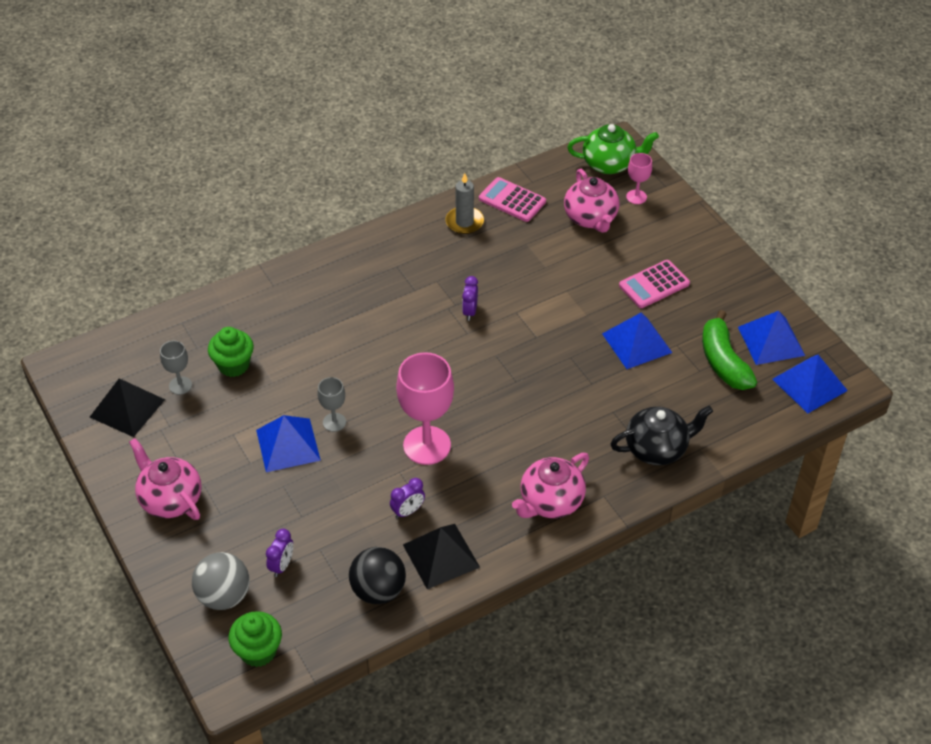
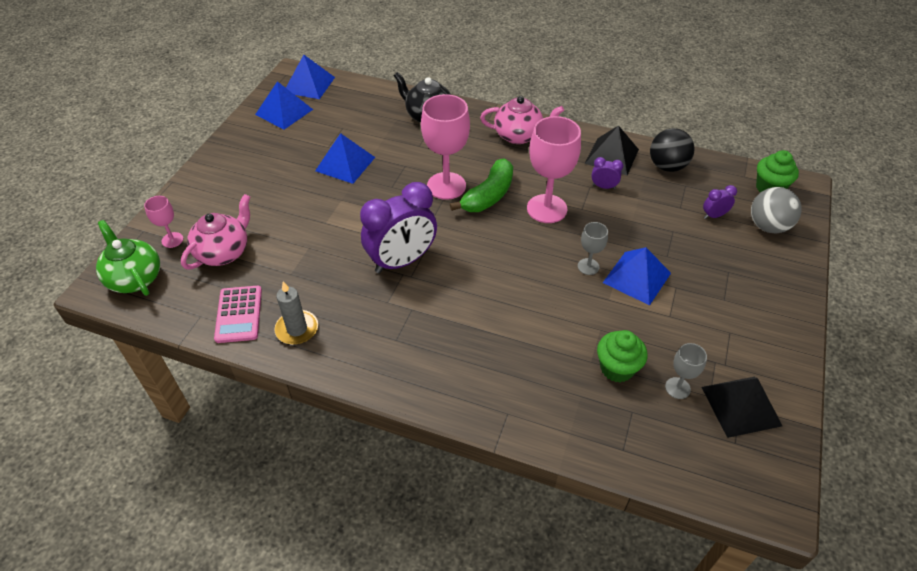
camera: 130 degrees left, 0 degrees up
pink teapot [129,438,202,520] -> none
purple clock [462,276,478,321] -> purple clock [360,182,437,273], size x2.33
pink calculator [619,260,690,308] -> none
green banana [702,310,757,390] -> green banana moved to [450,158,513,212]
none -> pink goblet [421,94,470,200]

